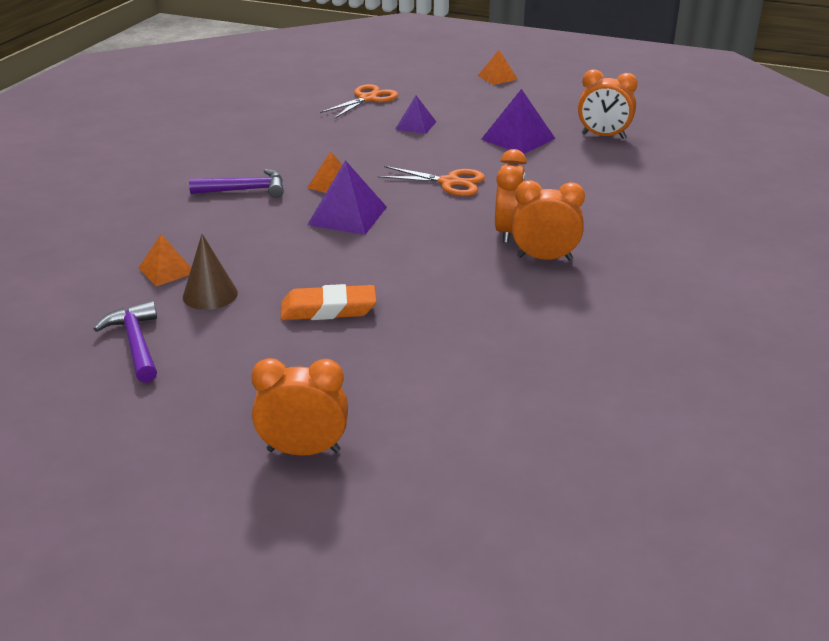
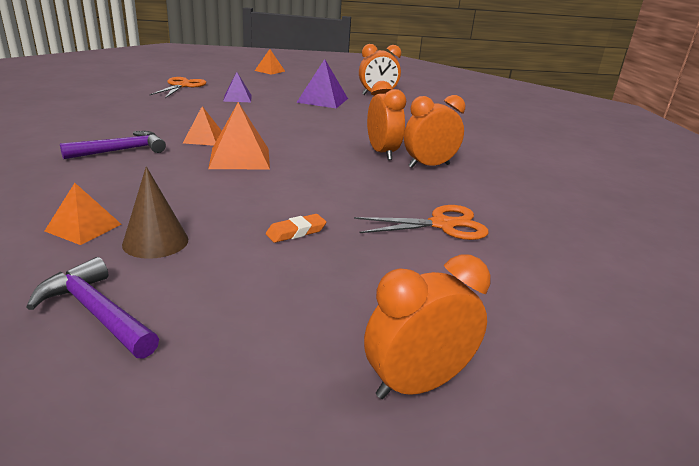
camera: 30 degrees left, 5 degrees down
orange eraser [280,284,376,320] -> orange eraser [266,214,326,243], size x0.59
purple pyramid [307,160,387,235] -> orange pyramid [208,102,270,169]
orange scissors [378,166,485,196] -> orange scissors moved to [354,205,489,240]

